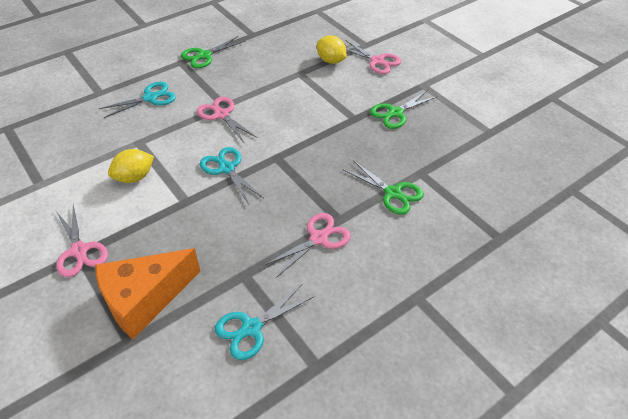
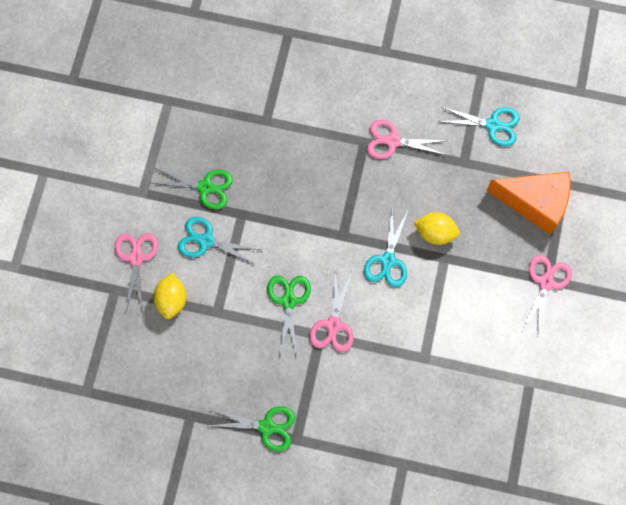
camera: 130 degrees left, 25 degrees up
turquoise scissors [99,82,176,118] -> turquoise scissors moved to [178,217,261,265]
yellow lemon [108,149,154,183] -> yellow lemon moved to [414,212,460,245]
green scissors [343,160,424,215] -> green scissors moved to [267,276,311,358]

